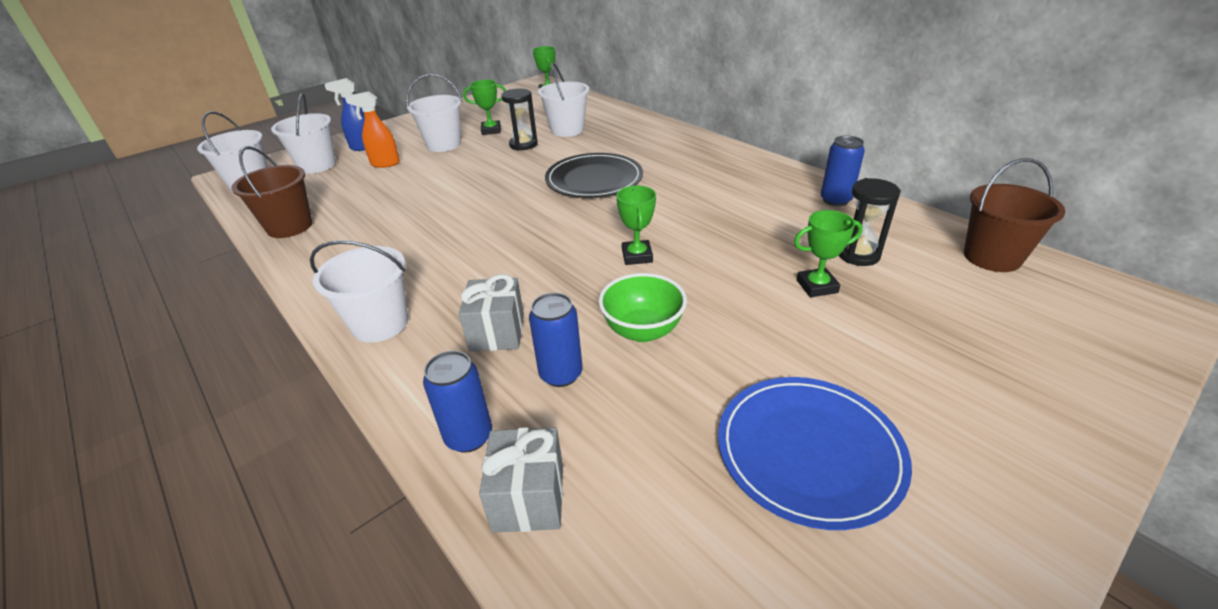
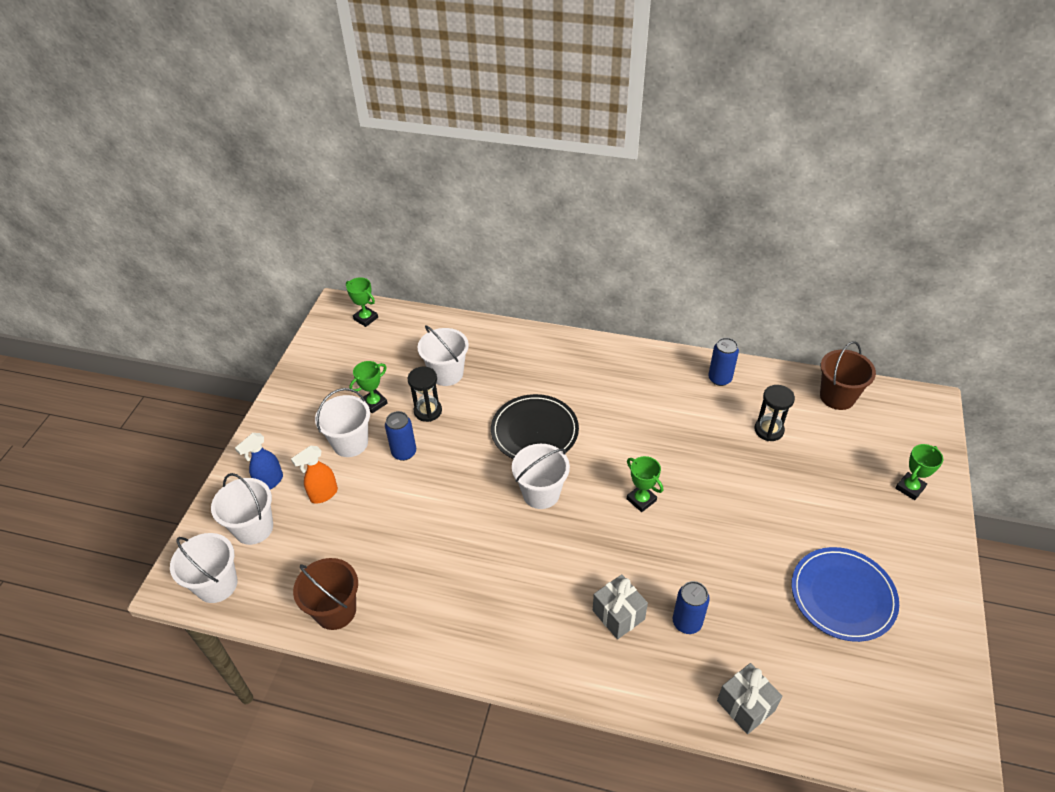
camera: 35 degrees left, 10 degrees up
white bucket [310,240,408,343] -> white bucket moved to [512,444,570,509]
blue can [423,351,492,453] -> blue can moved to [385,411,416,461]
green bowl [598,273,687,342] -> none
green trophy [794,210,863,297] -> green trophy moved to [895,444,944,500]

